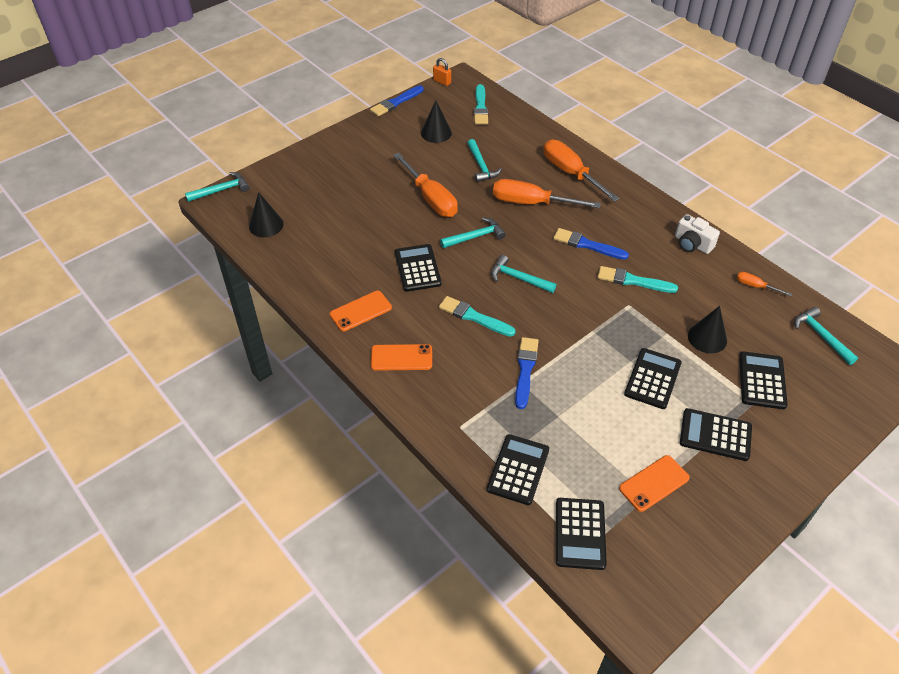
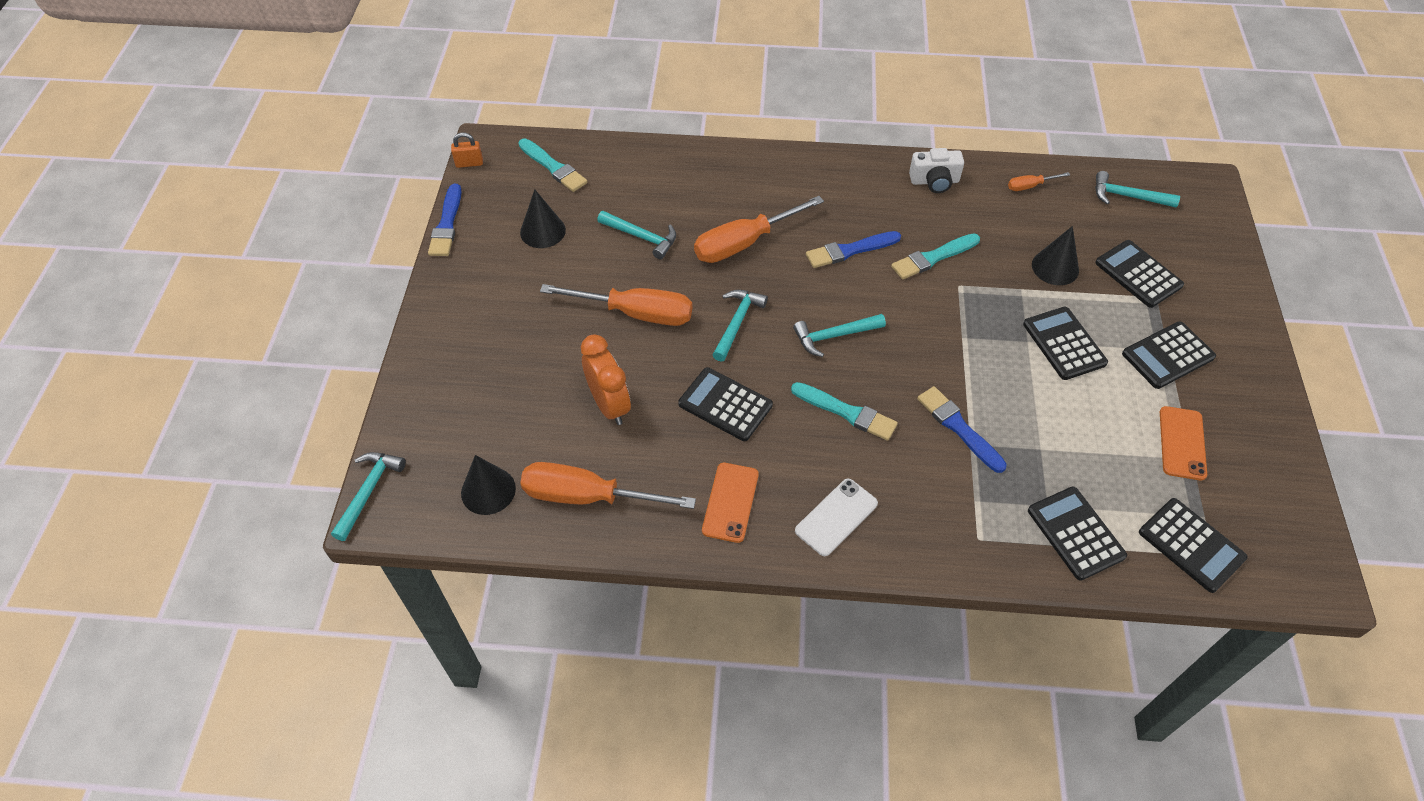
camera: 45 degrees left, 5 degrees up
orange phone [371,344,432,371] -> white phone [795,479,878,556]
turquoise brush [439,296,516,337] -> turquoise brush turned 135 degrees counterclockwise [791,382,898,441]
orange screwdriver [543,140,620,202] -> orange screwdriver moved to [520,462,696,509]
none -> orange clock [581,334,631,425]

